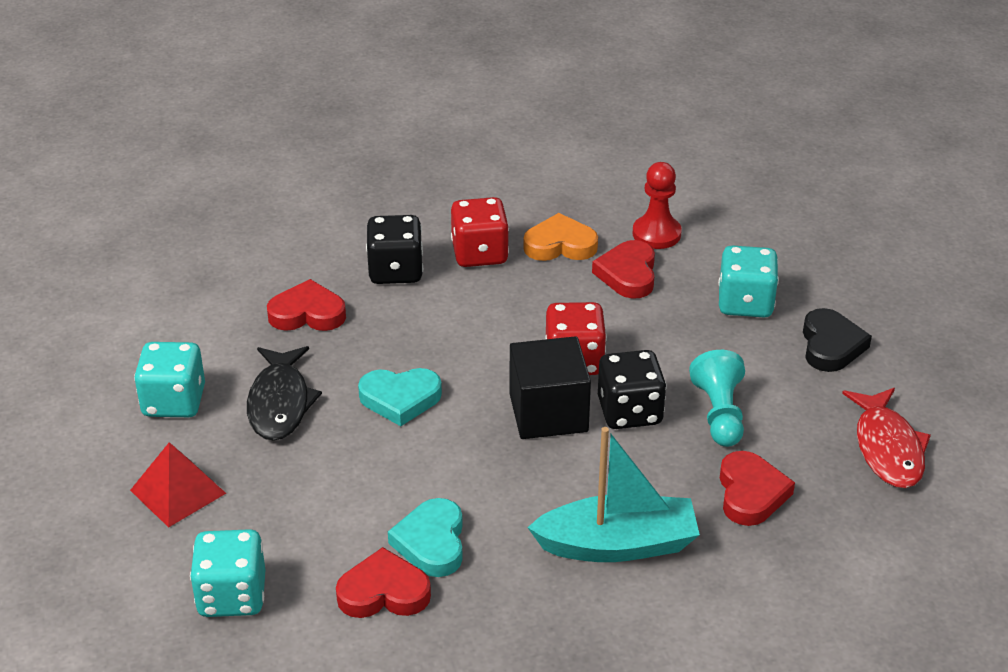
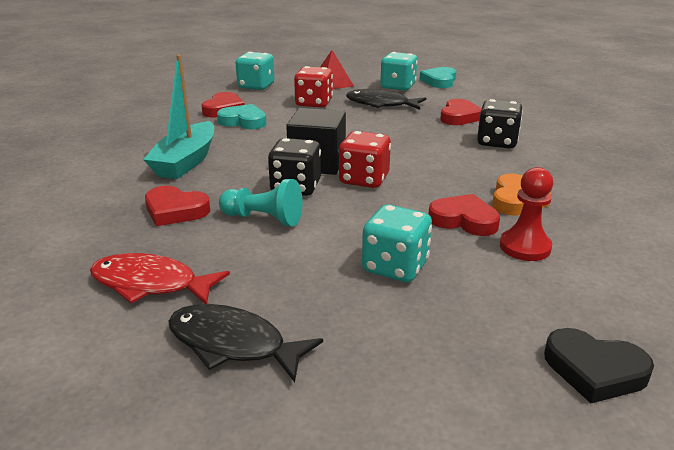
camera: 110 degrees right, 10 degrees down
turquoise heart [358,368,442,426] -> turquoise heart moved to [420,67,456,88]
red dice [451,197,509,267] -> red dice moved to [294,66,333,107]
black heart [803,308,872,372] -> black heart moved to [544,328,654,403]
none -> black fish [168,304,323,382]

